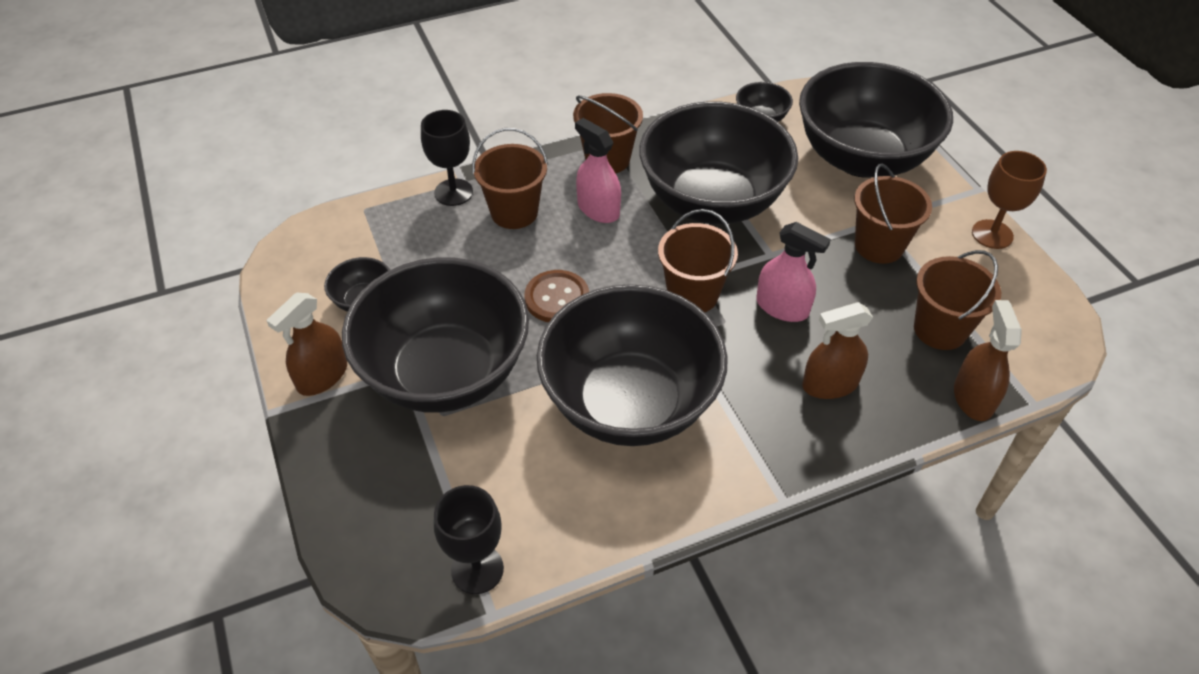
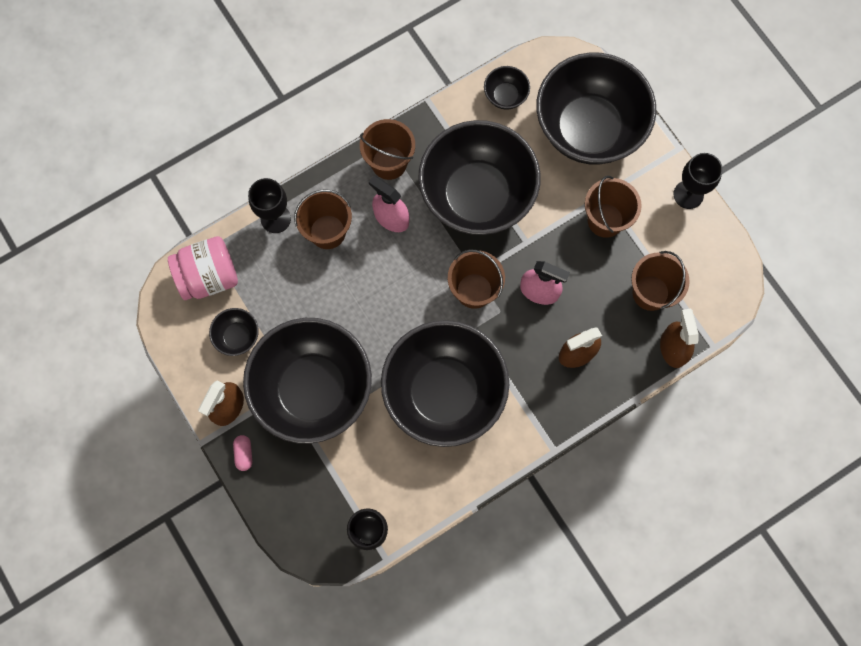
camera: 10 degrees left, 25 degrees up
brown button [524,270,589,322] -> none
brown goblet [972,151,1047,249] -> black goblet [673,153,723,209]
none -> pink jar [168,236,238,300]
none -> pink capsule [233,435,252,471]

